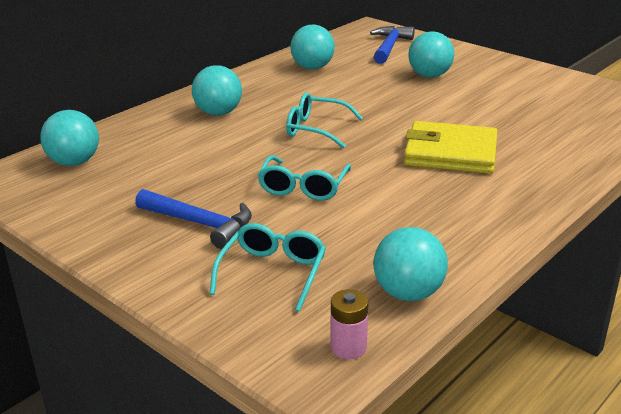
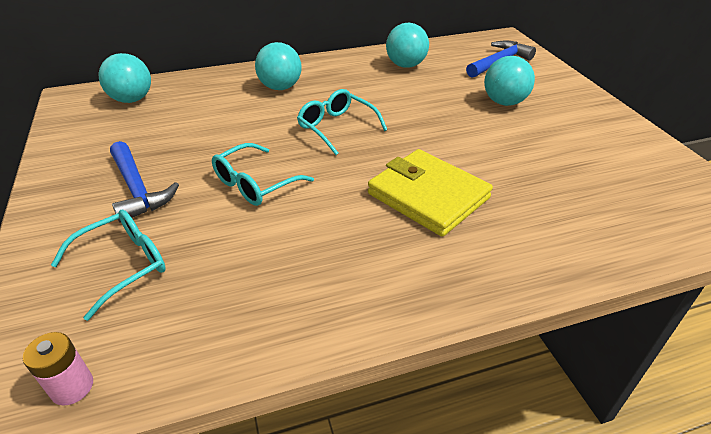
camera: 30 degrees right, 10 degrees up
turquoise ball [373,227,448,301] -> none

